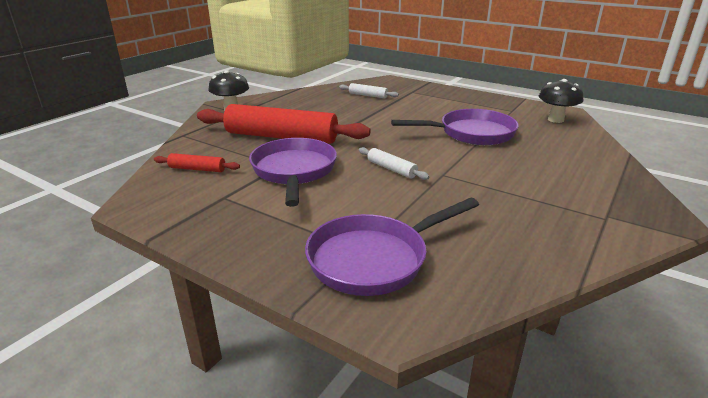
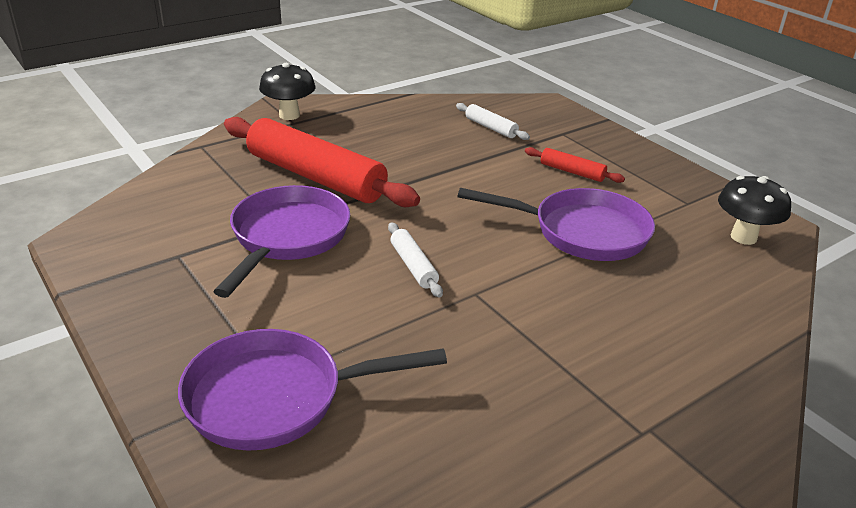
camera: 20 degrees right, 5 degrees up
red rolling pin [154,153,240,172] -> red rolling pin moved to [525,147,625,183]

